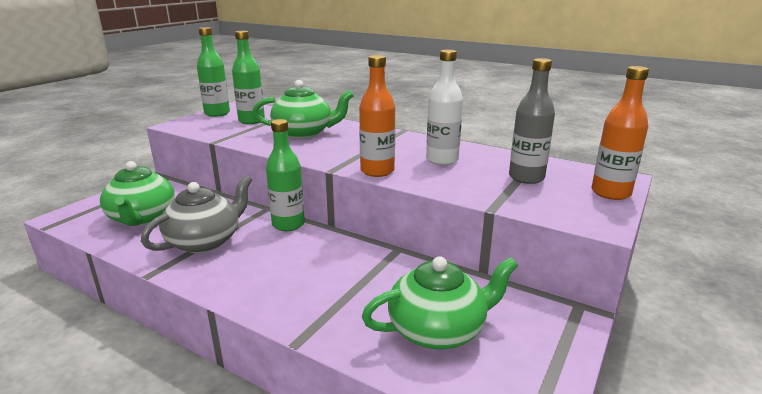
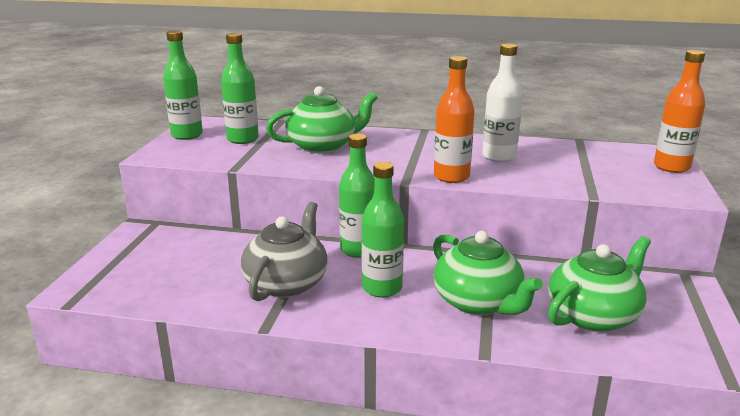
camera: 20 degrees left, 0 degrees up
green teapot [100,161,175,226] -> green teapot moved to [433,231,543,315]
grey bottle [509,58,555,184] -> none
none -> green bottle [362,162,404,298]

